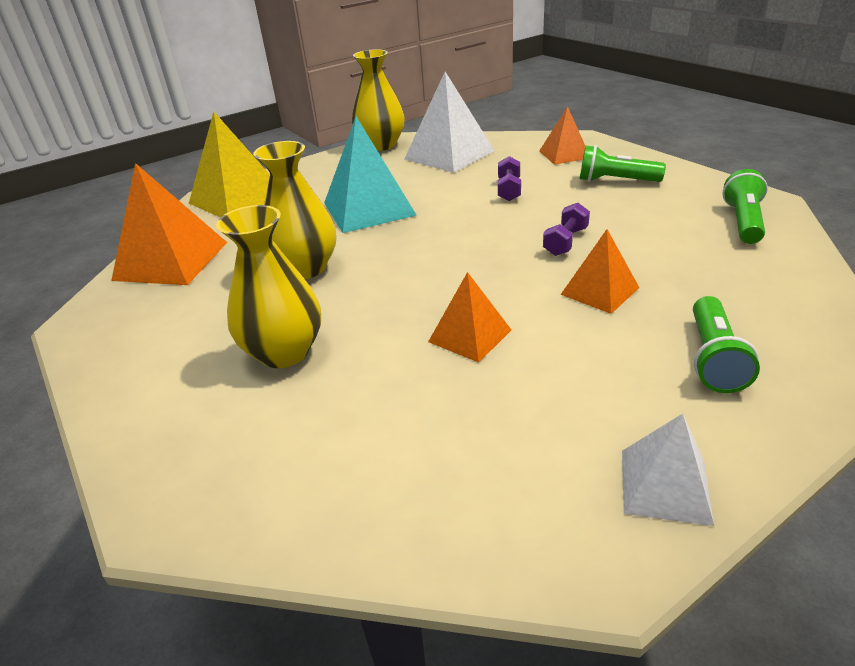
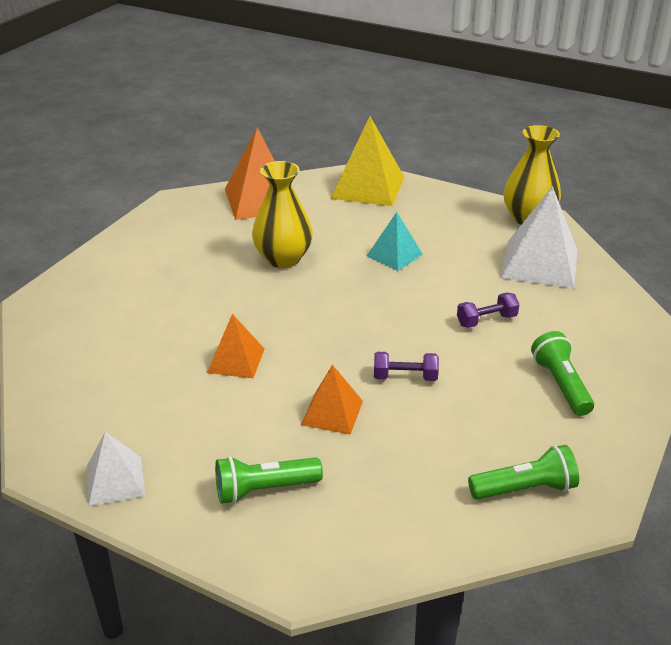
camera: 60 degrees right, 0 degrees up
yellow vase [216,205,321,368] -> none
turquoise pyramid [324,117,417,233] -> turquoise pyramid [367,212,423,271], size x0.58
orange pyramid [539,106,585,165] -> none

